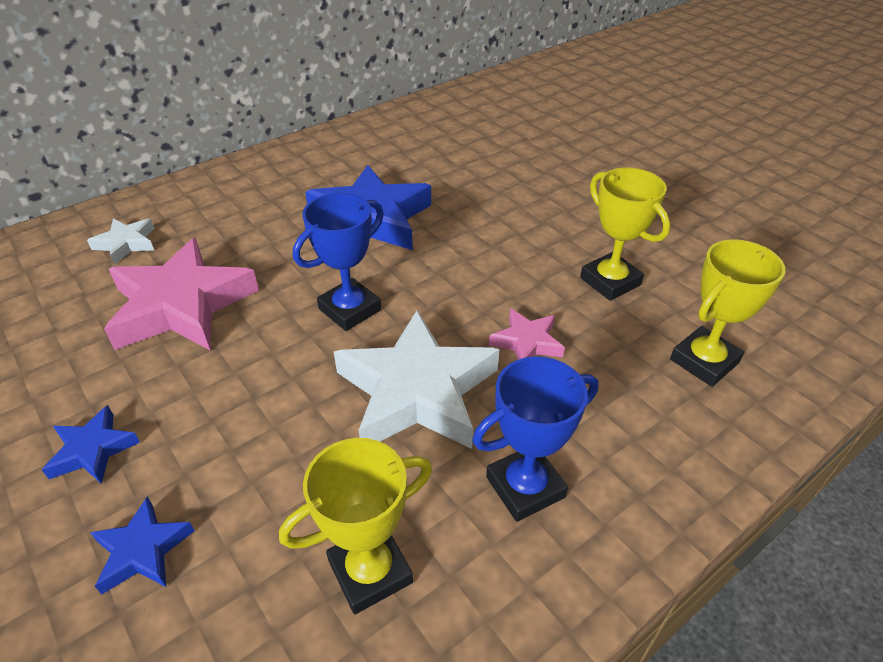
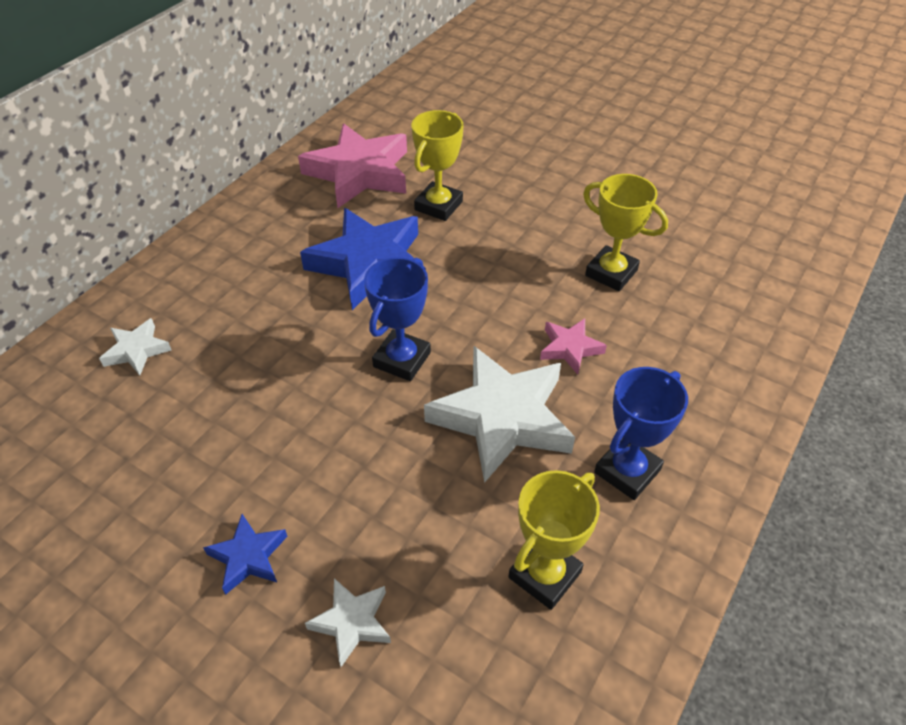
camera: 20 degrees left, 5 degrees up
blue star [90,497,195,594] -> white star [305,578,391,667]
pink star [104,238,259,350] -> pink star moved to [298,123,407,208]
yellow trophy [670,239,786,387] -> yellow trophy moved to [411,110,463,221]

